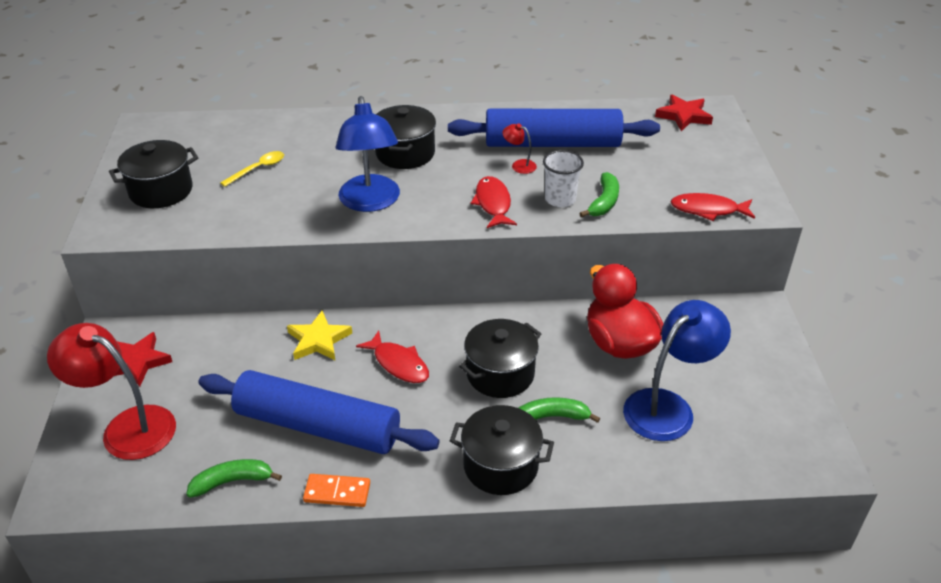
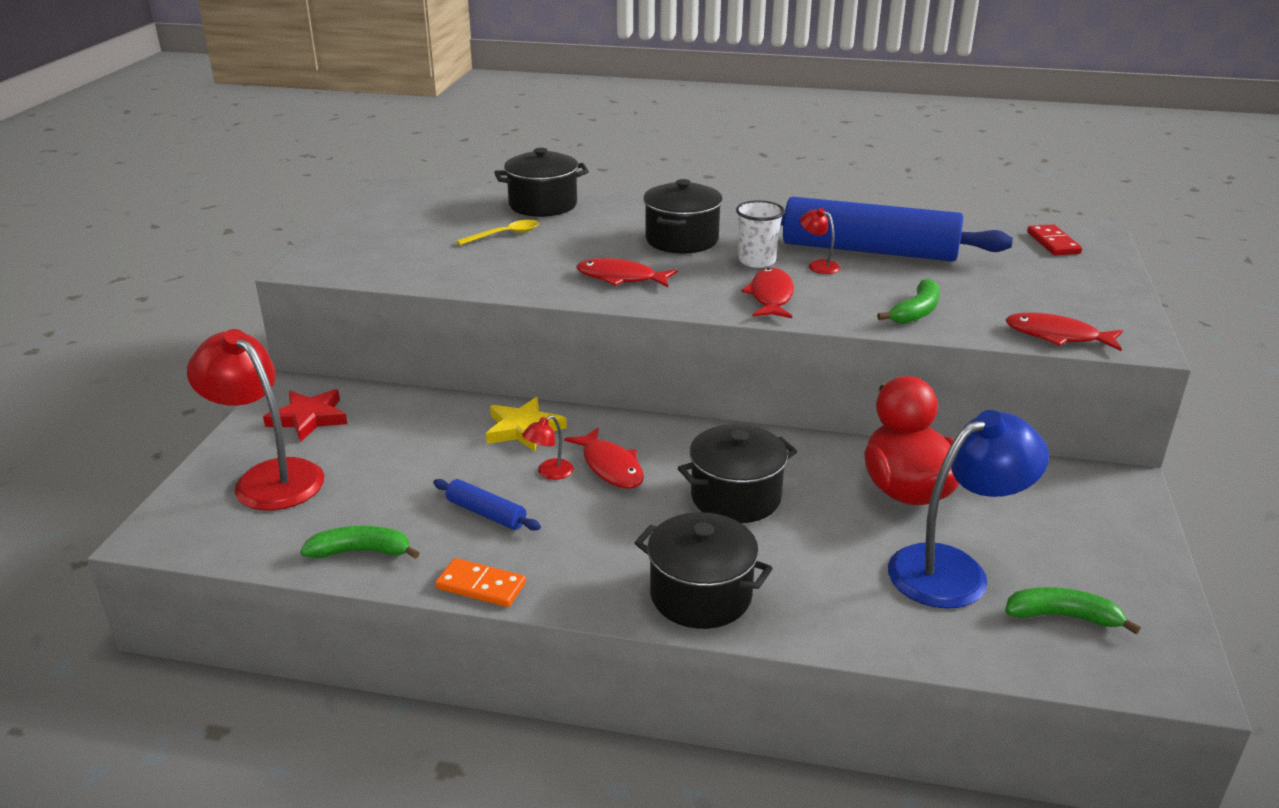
camera: 15 degrees right, 10 degrees down
black pot [109,140,198,208] -> black pot moved to [494,148,589,217]
blue rolling pin [198,370,440,454] -> blue rolling pin [433,479,541,531], size x0.41
blue lamp [336,96,400,212] -> red fish [576,258,678,287]
green banana [518,397,600,423] -> green banana moved to [1005,587,1141,634]
white cup [543,150,584,207] -> white cup moved to [736,200,785,268]
red star [655,95,713,131] -> red domino [1027,224,1082,255]
none -> red lamp [522,415,574,480]

